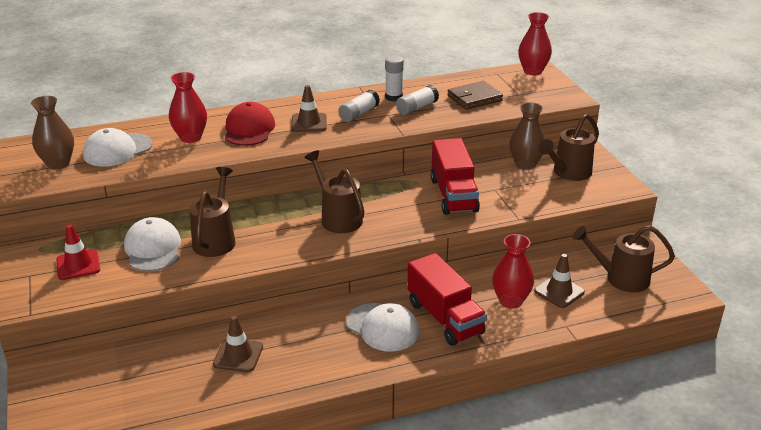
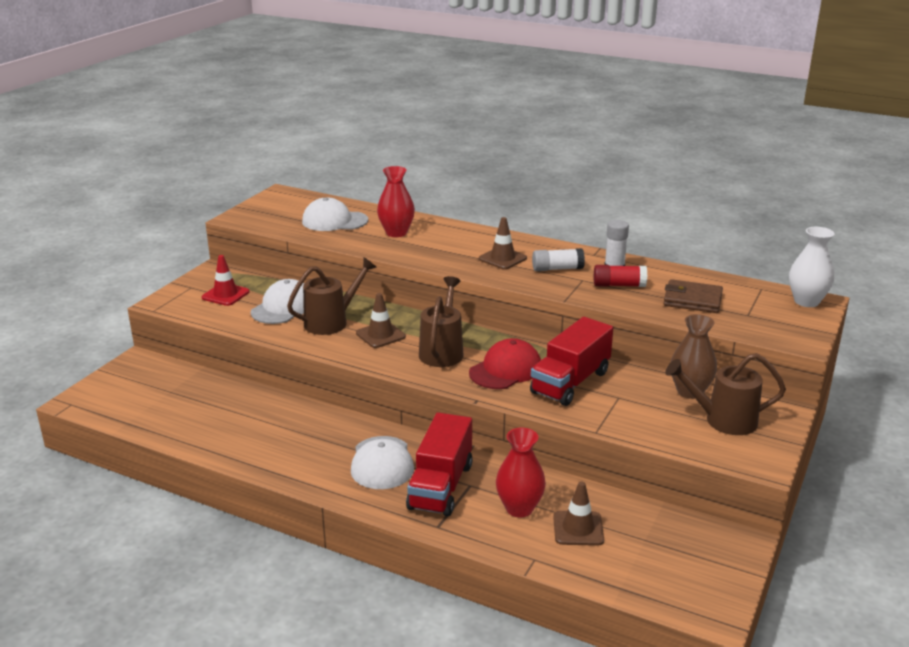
camera: 45 degrees right, 5 degrees down
brown vase [31,96,74,170] -> none
brown traffic cone [213,316,263,372] -> brown traffic cone moved to [356,293,406,348]
red cap [225,102,275,146] -> red cap moved to [469,338,541,389]
white glue stick [396,85,439,115] -> red glue stick [594,265,647,287]
red vase [518,12,552,75] -> white vase [789,227,834,307]
brown watering can [573,225,675,292] -> none

